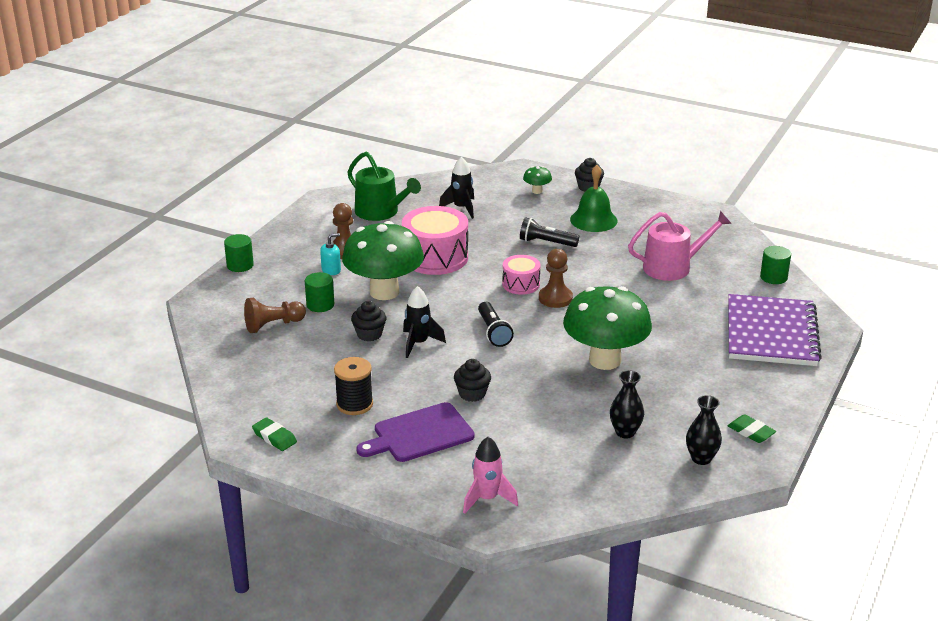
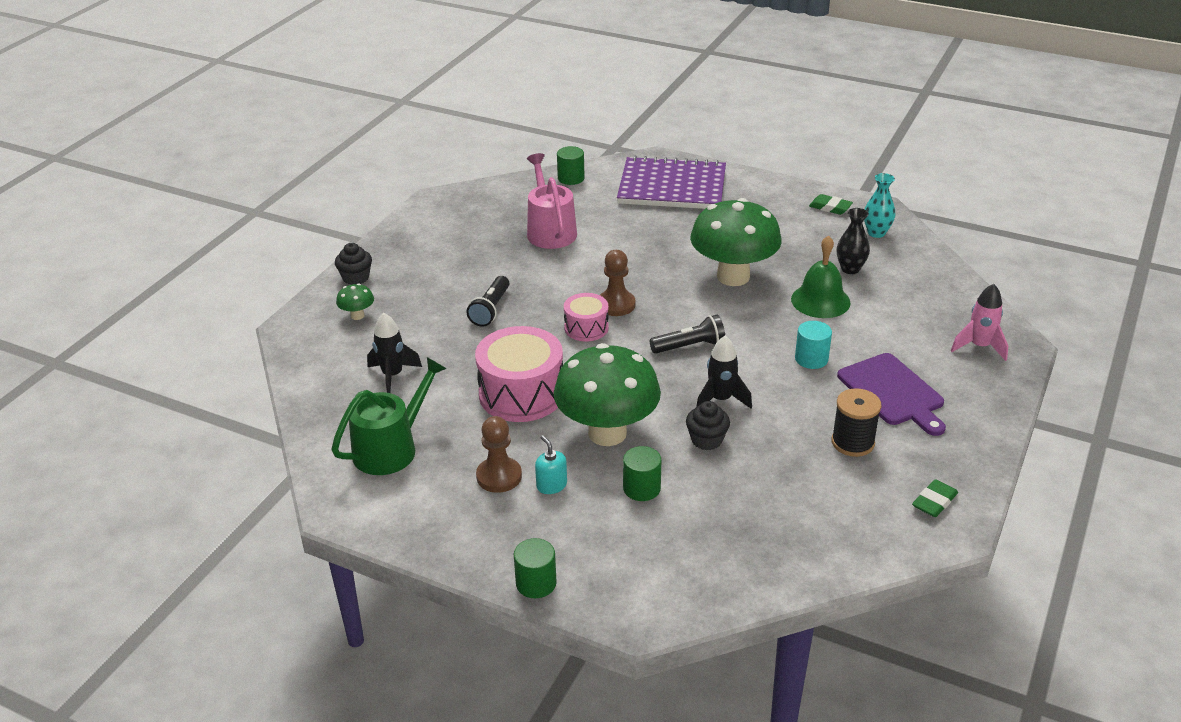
camera: 90 degrees left, 5 degrees up
brown pawn [244,298,306,333] -> none
black cupcake [454,359,491,402] -> turquoise cylinder [795,321,832,369]
green bell [570,165,617,232] -> green bell moved to [791,235,851,318]
black vase [686,395,722,465] -> turquoise vase [864,173,896,238]
green eraser [728,414,776,443] -> green eraser turned 75 degrees clockwise [809,194,853,215]

